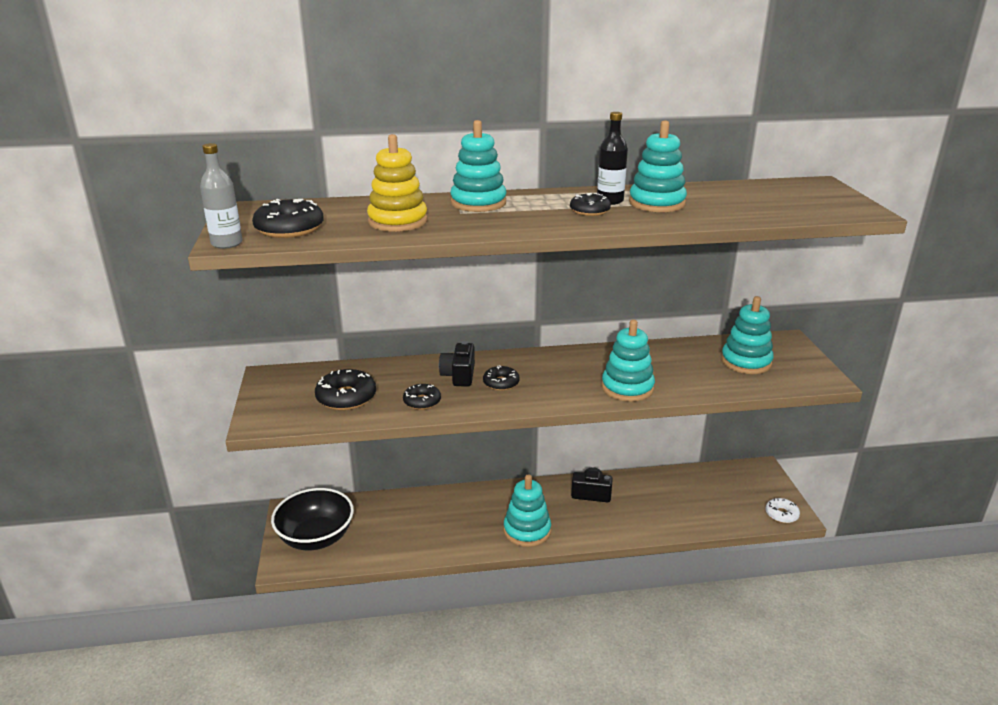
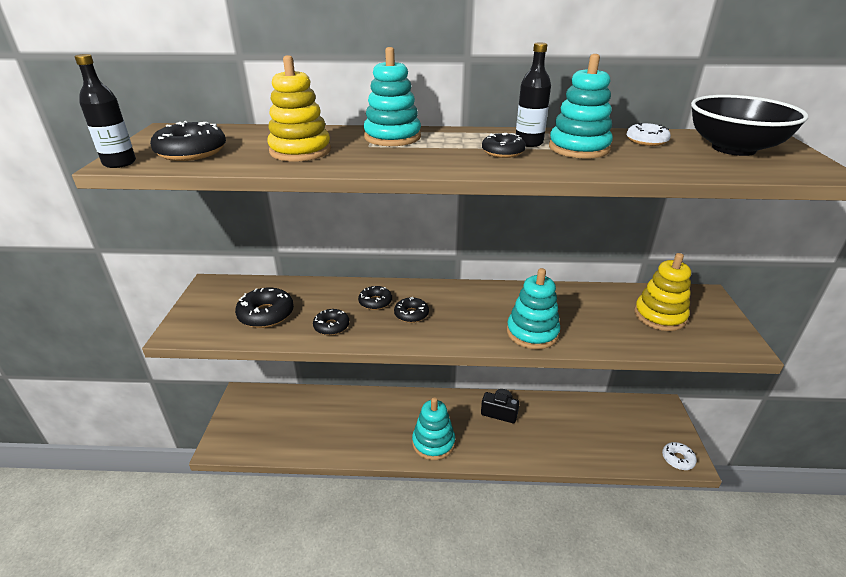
camera: 10 degrees right, 5 degrees up
grey bottle [200,143,242,249] -> black bottle [75,54,136,168]
black bowl [271,488,354,550] -> black bowl moved to [691,95,808,156]
black camera [439,341,475,387] -> black donut [358,286,392,310]
turquoise stacking toy [721,296,774,374] -> yellow stacking toy [634,253,691,331]
none -> white donut [626,123,671,146]

